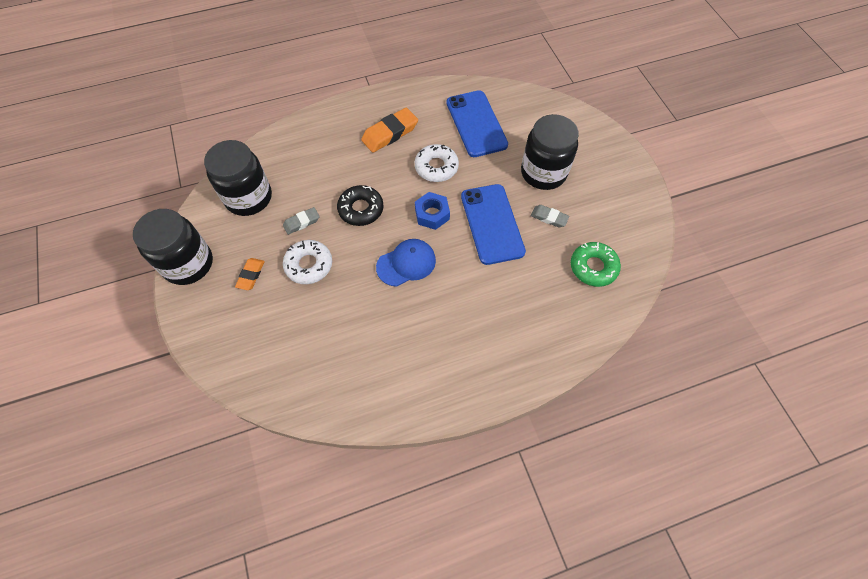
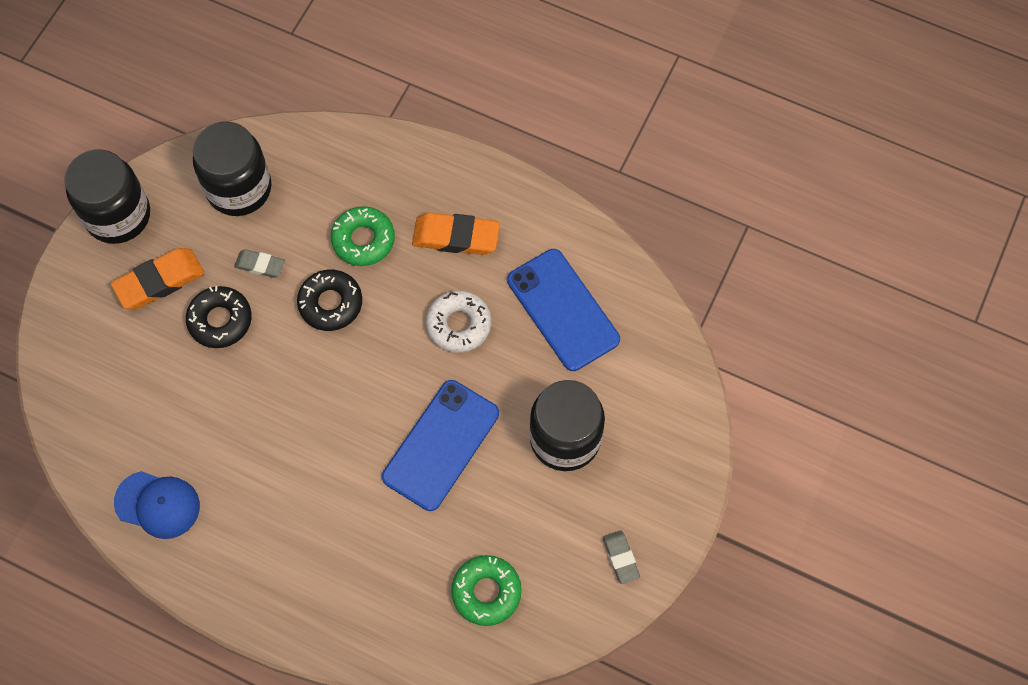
camera: 45 degrees right, 5 degrees up
orange eraser [235,258,265,290] -> orange eraser [111,248,204,309], size x1.73
white donut [283,240,332,284] -> black donut [186,286,252,348]
blue cap [376,239,436,287] -> blue cap moved to [114,471,200,539]
blue nut [415,192,450,230] -> none
blue phone [447,90,508,157] -> blue phone turned 60 degrees counterclockwise [507,249,620,371]
grey eraser [531,205,569,227] -> grey eraser moved to [603,530,640,584]
none -> green donut [331,206,395,266]

